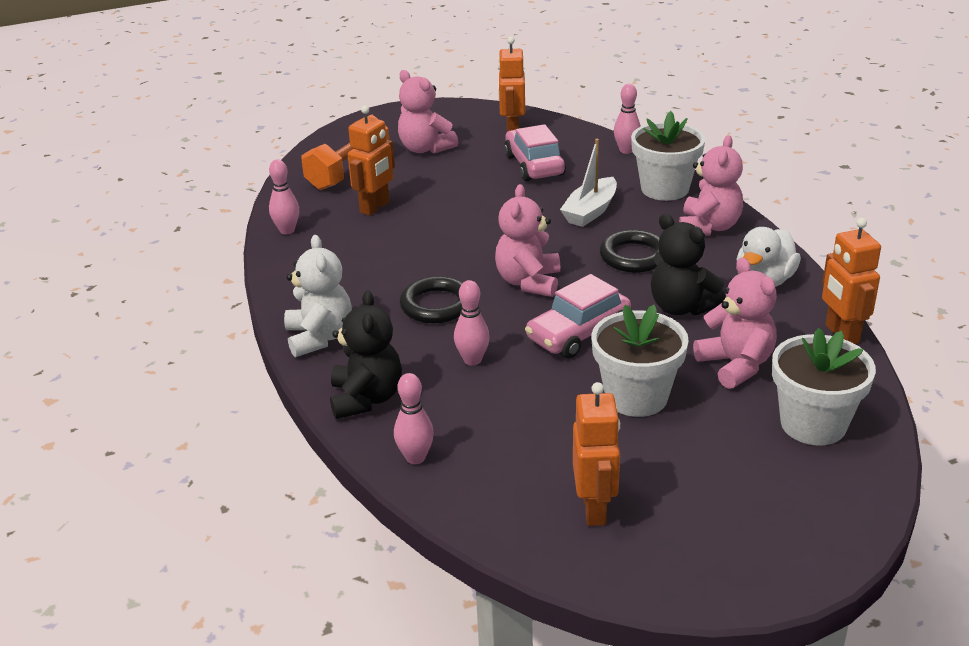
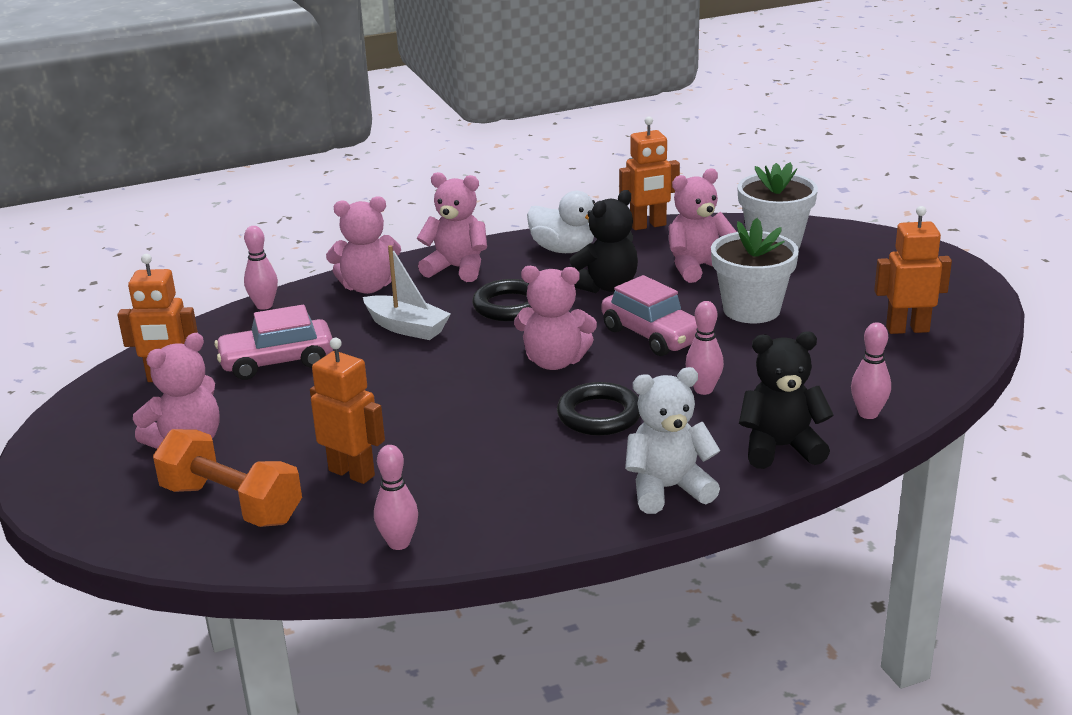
camera: 90 degrees left, 5 degrees down
white flower pot [631,111,705,201] -> pink teddy bear [326,196,401,294]

